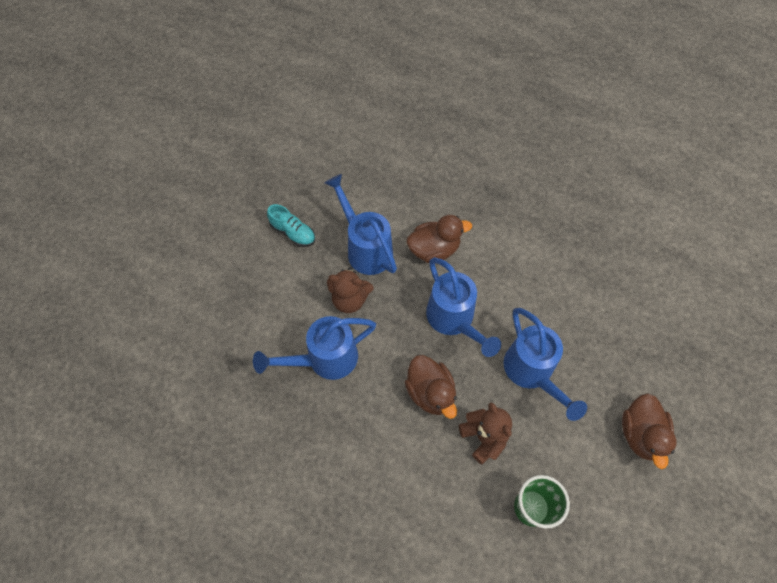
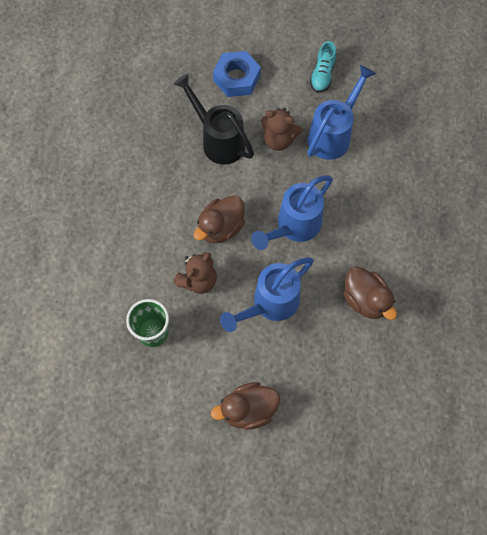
camera: 70 degrees right, 5 degrees up
blue watering can [253,316,376,380] -> black watering can [173,74,254,165]
brown teddy bear [327,267,374,313] -> brown teddy bear turned 60 degrees counterclockwise [261,108,302,151]
brown duck [407,215,472,263] -> brown duck moved to [343,267,397,320]
none -> blue nut [213,51,261,97]

